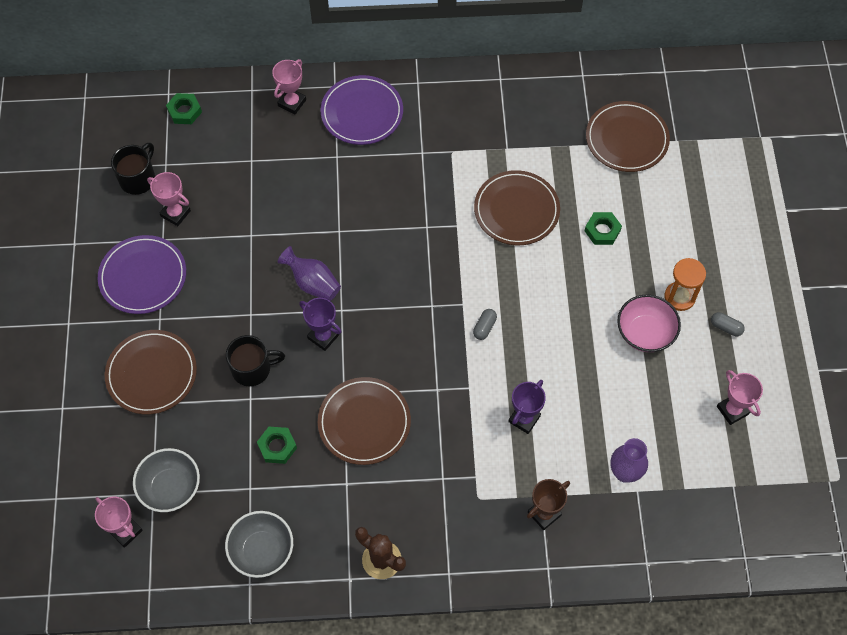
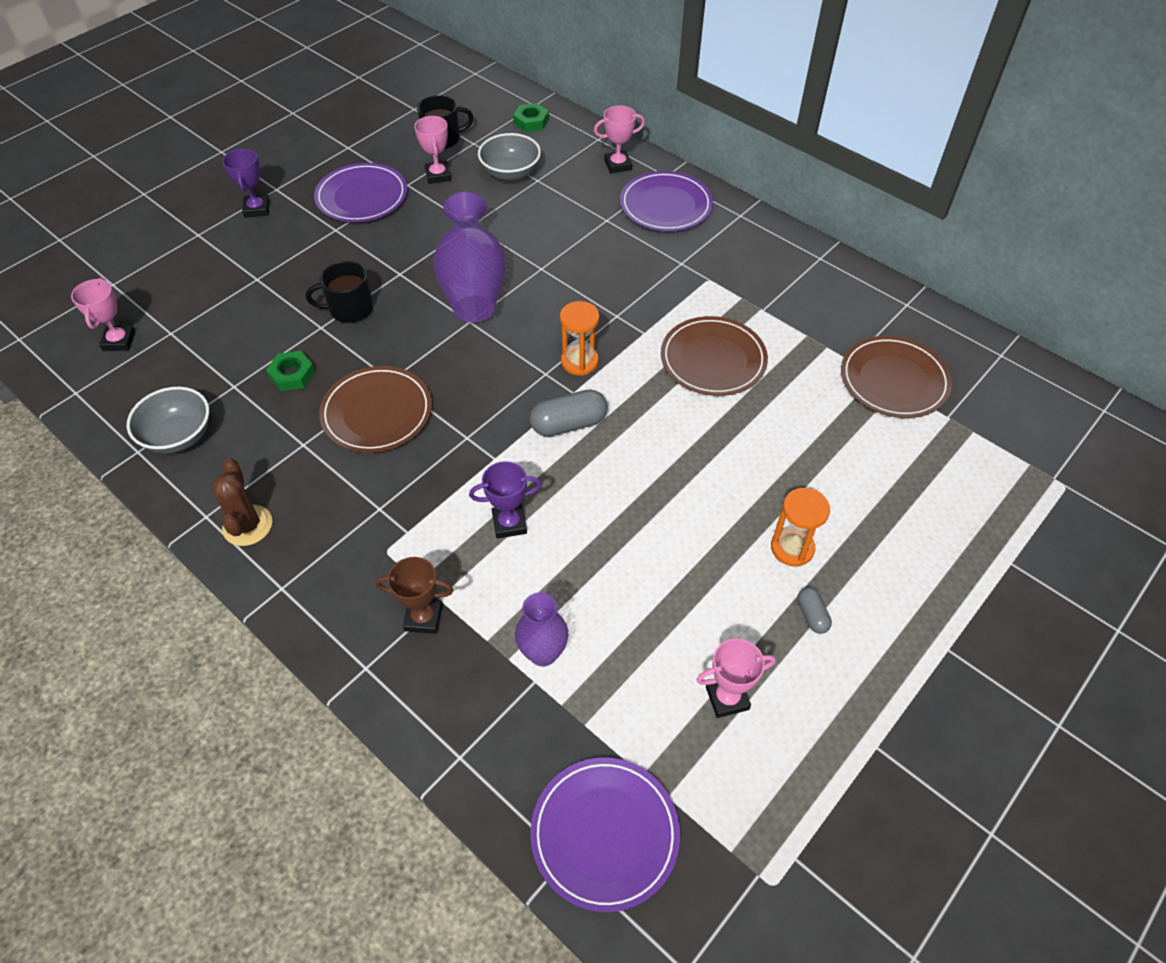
camera: 45 degrees right, 10 degrees down
brown plate [105,330,197,414] -> none
grey bowl [133,448,200,512] -> grey bowl moved to [478,133,541,181]
black mug [226,335,285,386] -> black mug turned 135 degrees clockwise [306,261,373,323]
purple vase [278,246,341,301] -> purple vase [433,192,506,322], size x1.80
purple trophy [299,298,342,351] -> purple trophy moved to [222,148,270,218]
grey capsule [473,309,497,340] -> grey capsule [530,389,608,437], size x1.82
green nut [585,212,622,245] -> none
pink bowl [617,295,681,352] -> none
pink trophy [717,370,763,425] -> pink trophy turned 60 degrees clockwise [696,639,776,718]
none -> purple plate [530,757,680,912]
none -> orange hourglass [560,301,599,376]

